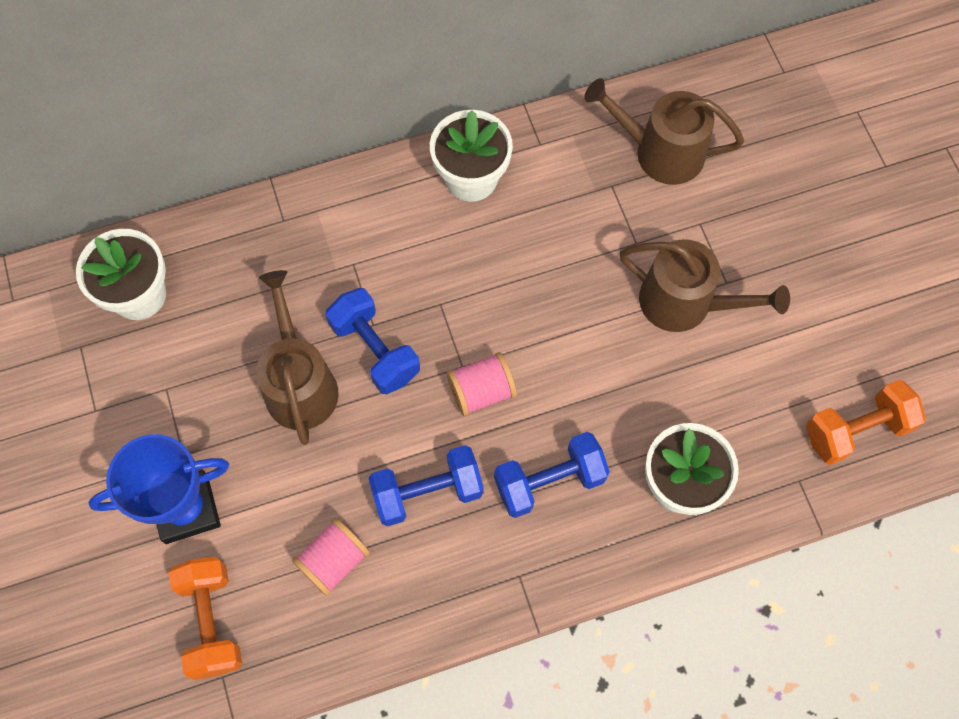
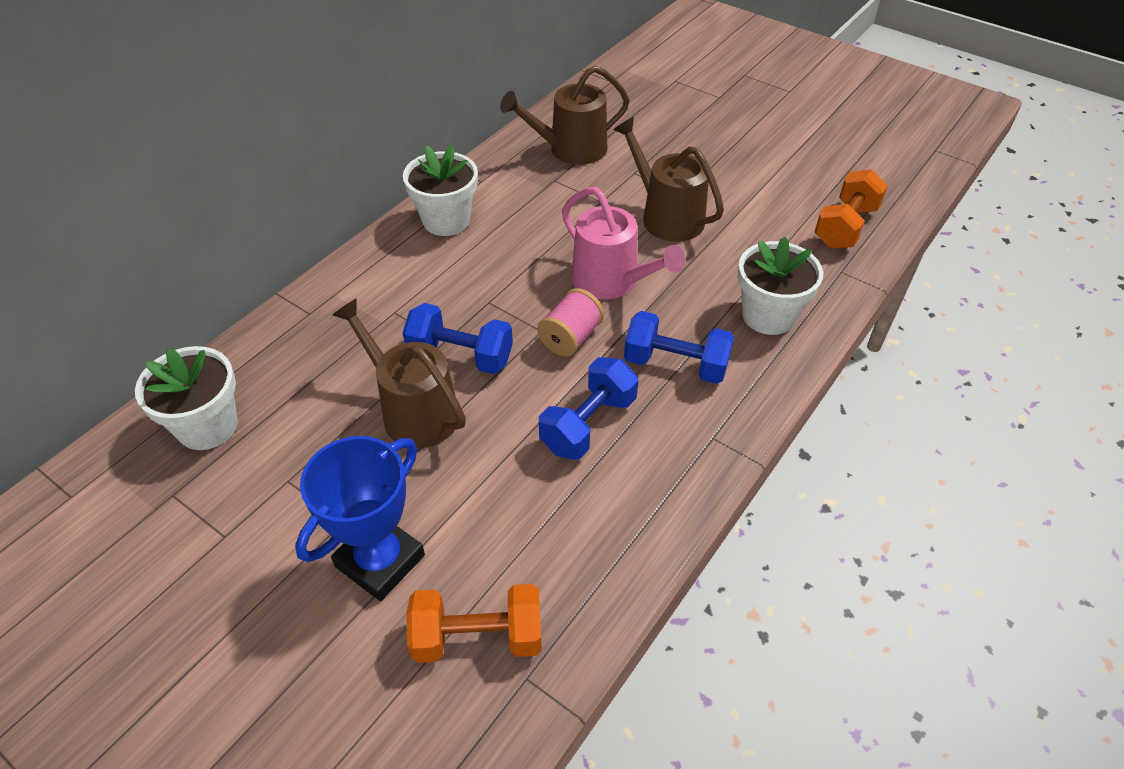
camera: 35 degrees left, 20 degrees down
orange dumbbell [169,557,242,680] -> orange dumbbell turned 45 degrees counterclockwise [406,584,542,663]
pink spool [292,518,370,596] -> none
blue dumbbell [494,432,610,518] -> blue dumbbell turned 75 degrees clockwise [624,311,734,384]
brown watering can [620,239,790,332] -> brown watering can turned 120 degrees counterclockwise [613,117,724,242]
none -> pink watering can [562,187,685,299]

